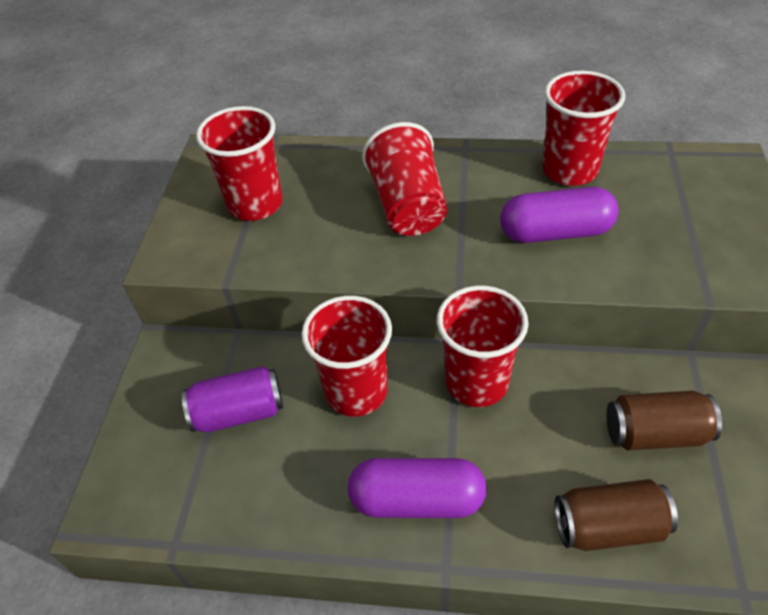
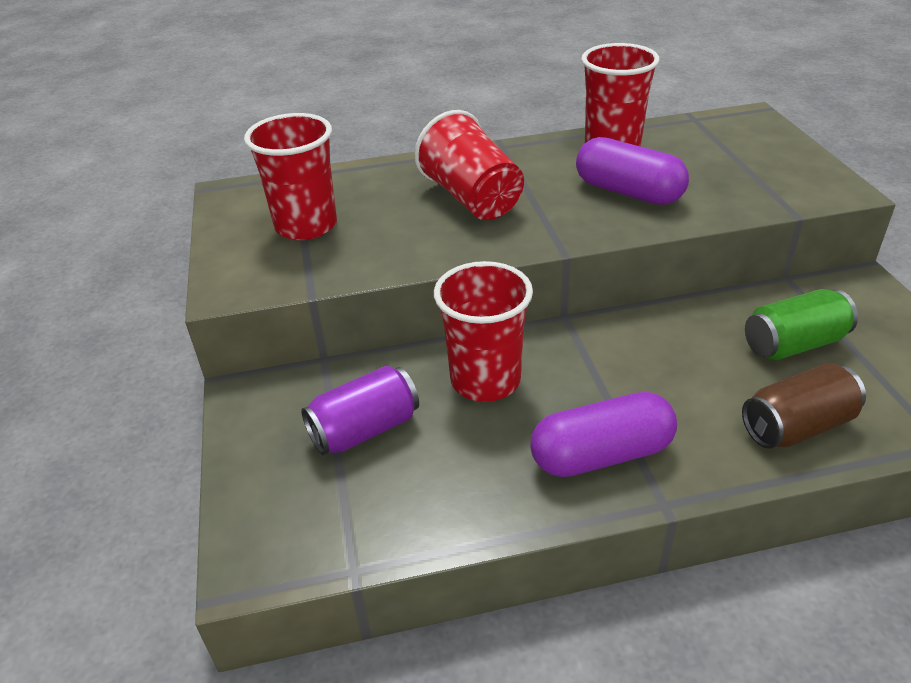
camera: 20 degrees left, 10 degrees down
red cup [437,286,529,407] -> none
purple capsule [500,187,619,243] -> purple capsule turned 60 degrees clockwise [576,137,689,205]
brown can [607,391,722,451] -> green can [745,289,858,360]

